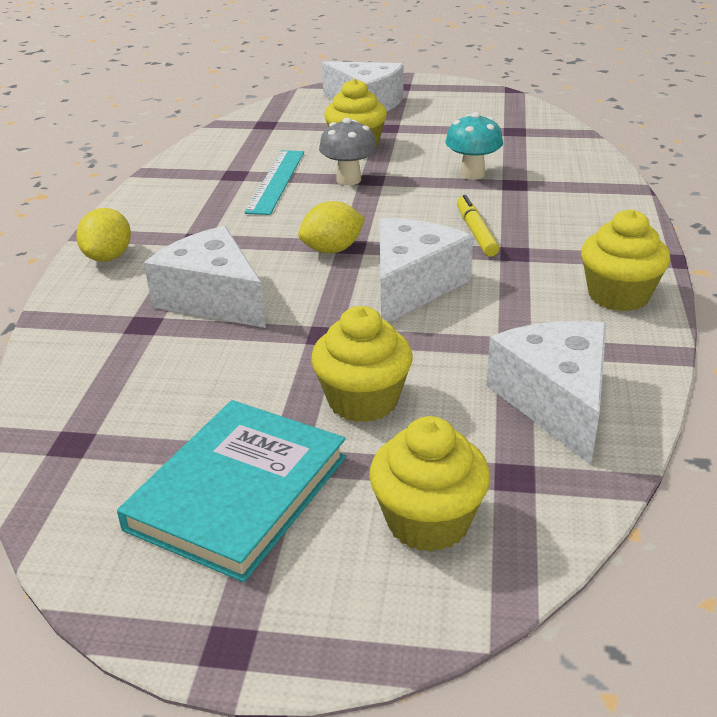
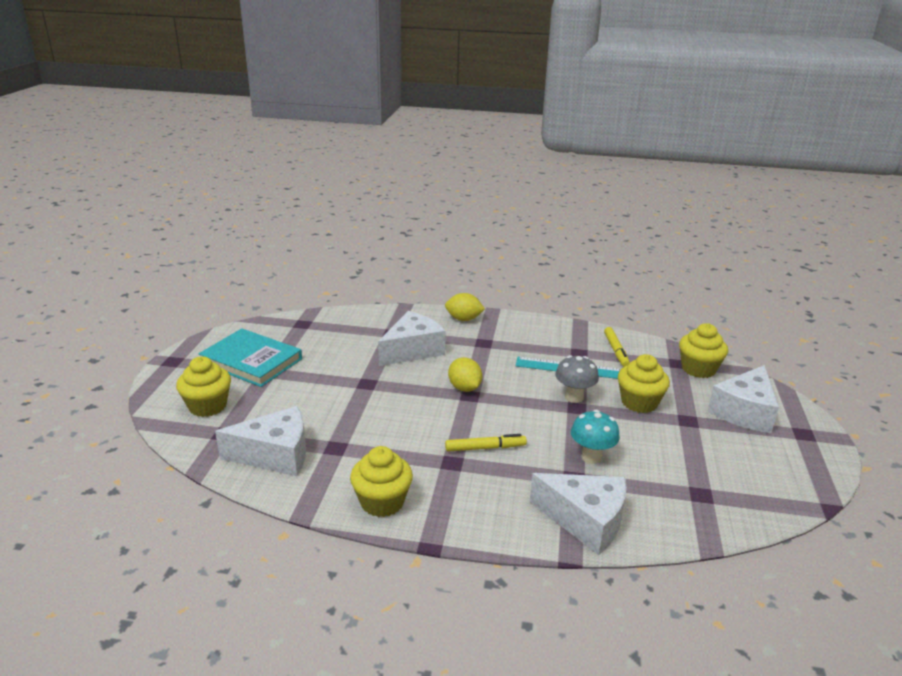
camera: 90 degrees right, 5 degrees down
yellow cupcake [311,306,413,422] -> yellow cupcake moved to [679,323,728,378]
white cheese [379,218,473,322] -> white cheese moved to [530,473,627,555]
none -> yellow marker [604,327,630,367]

